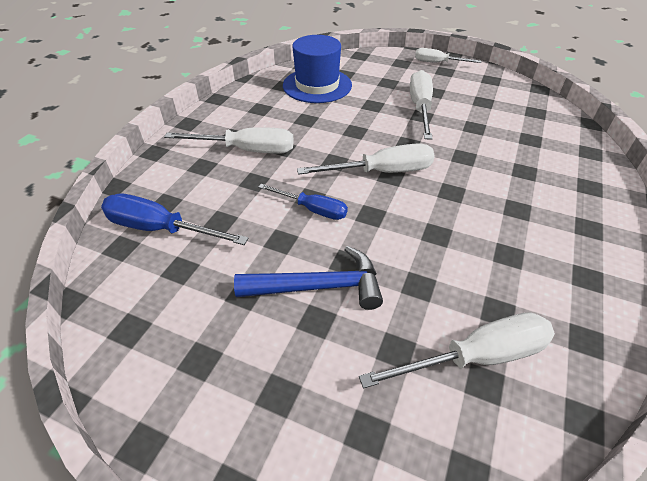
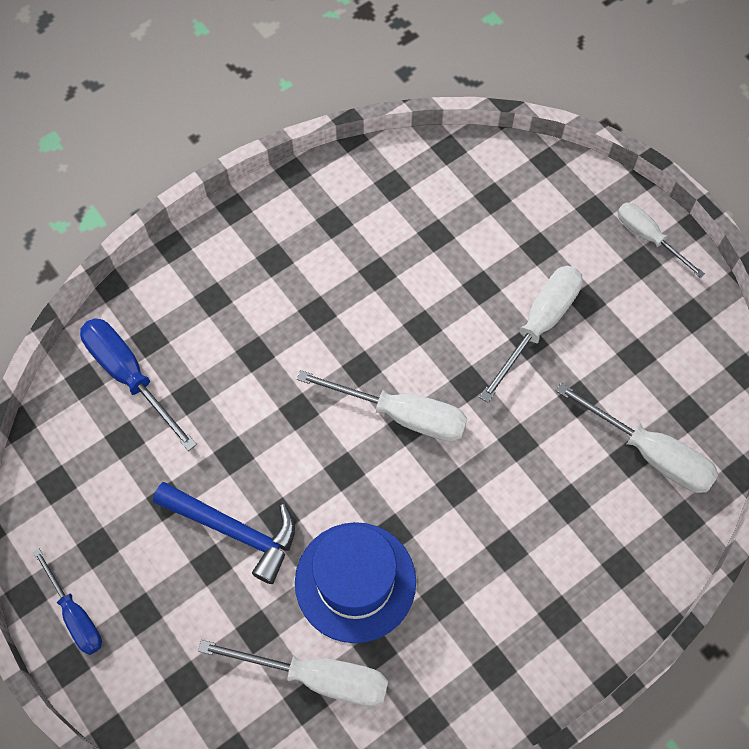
camera: 30 degrees right, 20 degrees up
white screwdriver [164,127,294,154] -> white screwdriver moved to [556,383,719,493]
blue screwdriver [258,184,348,220] -> blue screwdriver moved to [33,548,102,655]
blue hat [283,35,352,103] -> blue hat moved to [295,522,416,643]

